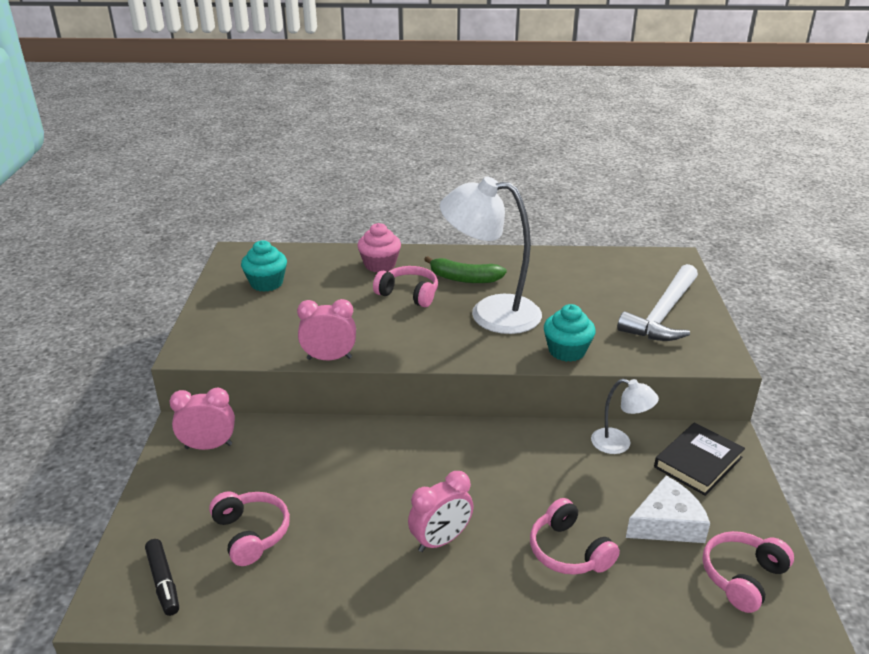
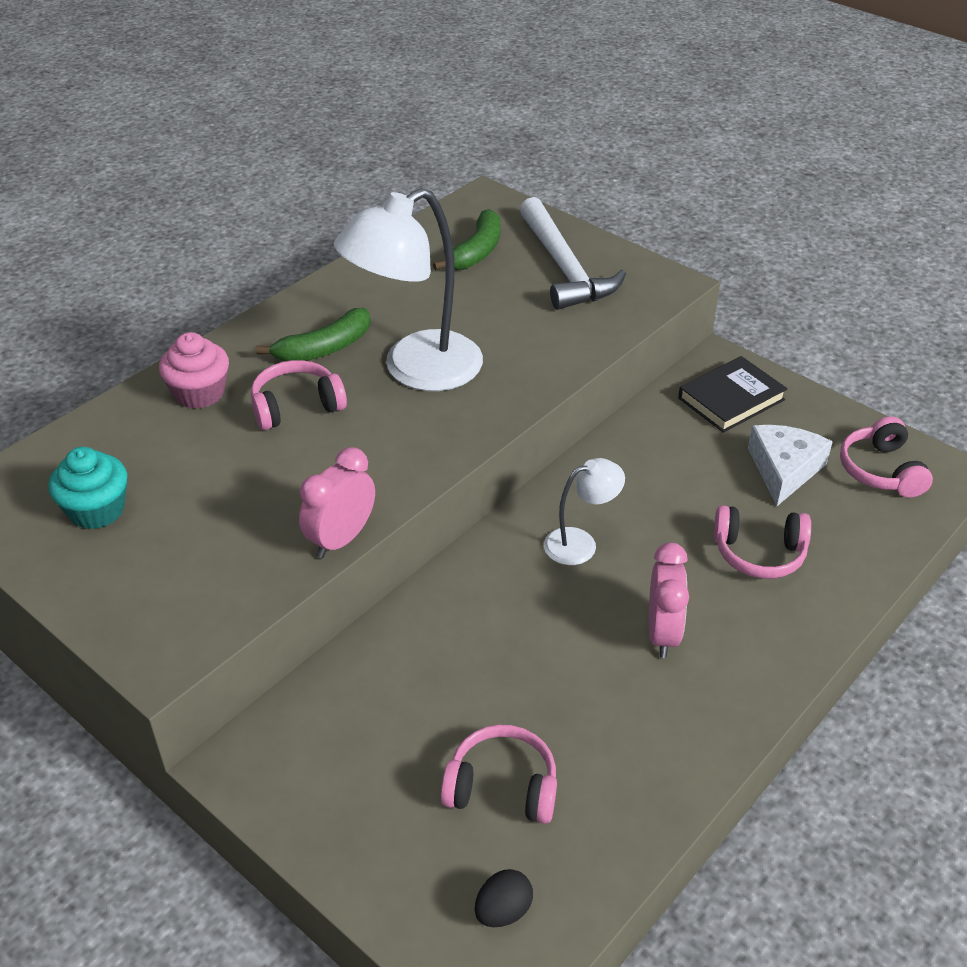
camera: 50 degrees left, 10 degrees up
black marker [145,539,179,616] -> black egg [475,869,533,927]
pink clock [170,388,235,450] -> none
turquoise cupcake [544,304,596,362] -> none
white lamp [591,379,659,454] -> white lamp moved to [544,458,625,565]
black book [654,423,745,496] -> black book turned 60 degrees clockwise [678,356,788,433]
none -> green banana [433,209,501,270]

